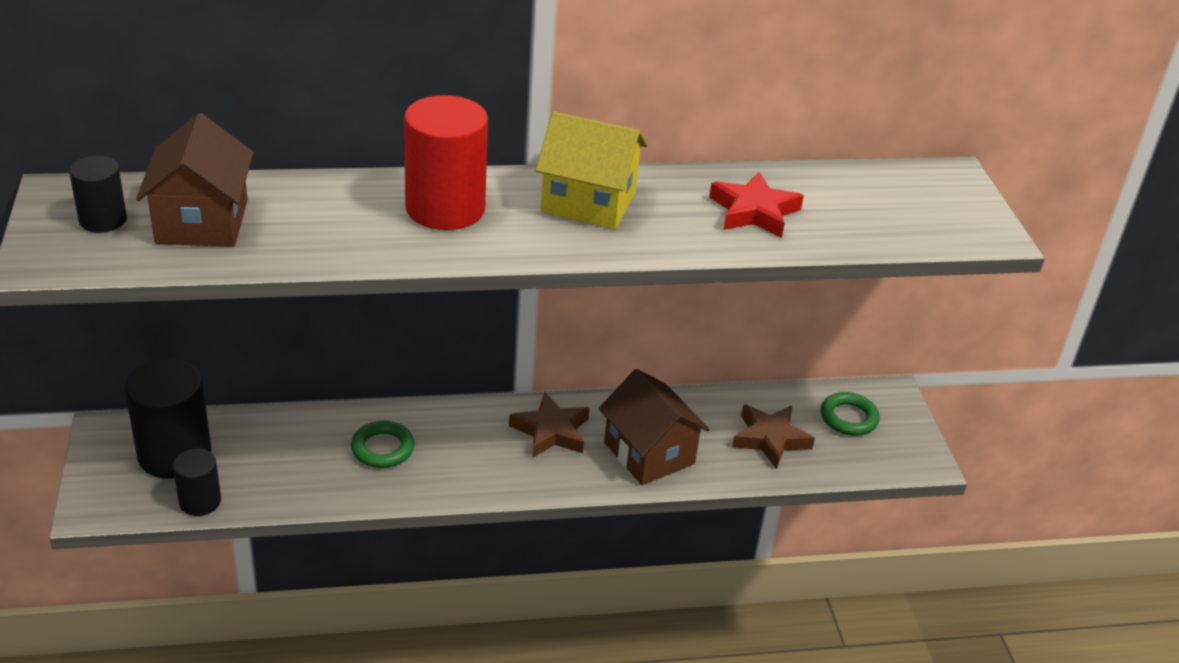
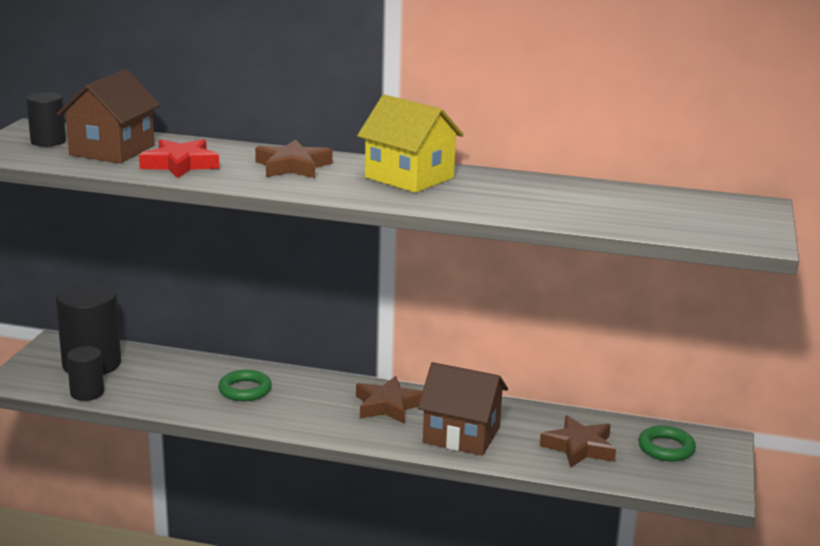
camera: 25 degrees right, 15 degrees down
red cylinder [404,95,488,230] -> brown star [255,139,333,178]
brown house [599,369,710,485] -> brown house turned 60 degrees counterclockwise [418,362,508,456]
red star [709,172,804,238] -> red star moved to [139,139,219,178]

